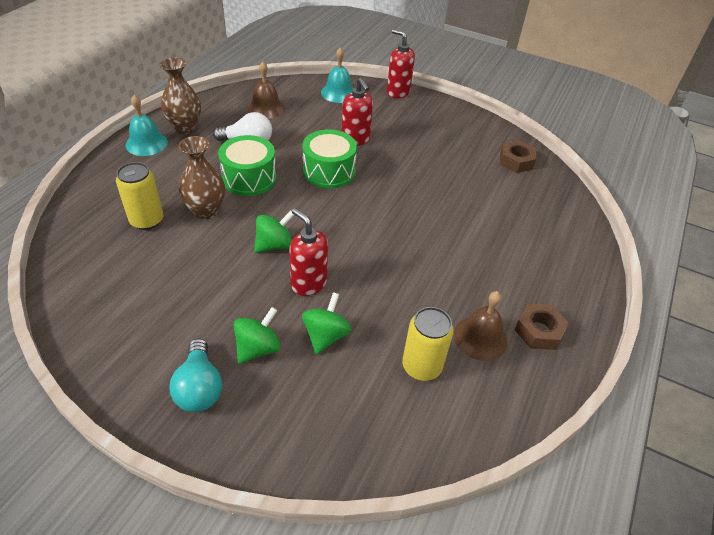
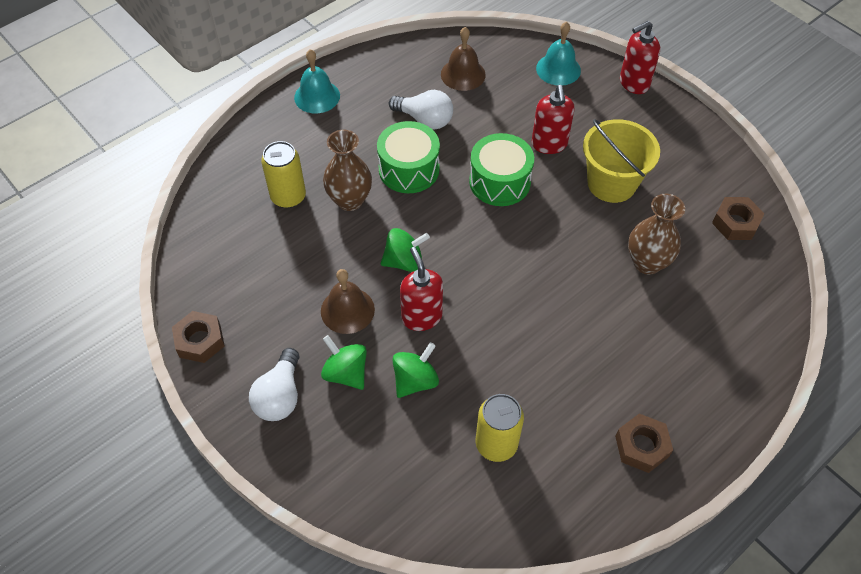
camera: 25 degrees right, 10 degrees up
brown vase [160,57,201,134] -> brown vase moved to [628,194,685,275]
turquoise light bulb [169,338,222,412] -> white light bulb [249,348,299,421]
green spinning top [234,307,280,364] -> green spinning top turned 105 degrees counterclockwise [321,335,367,390]
red soap dispenser [387,29,415,98] -> red soap dispenser turned 90 degrees counterclockwise [620,21,660,94]
brown bell [454,291,507,361] -> brown bell moved to [321,269,375,334]
none -> brown nut [172,311,224,363]
none -> yellow bucket [583,119,660,203]

